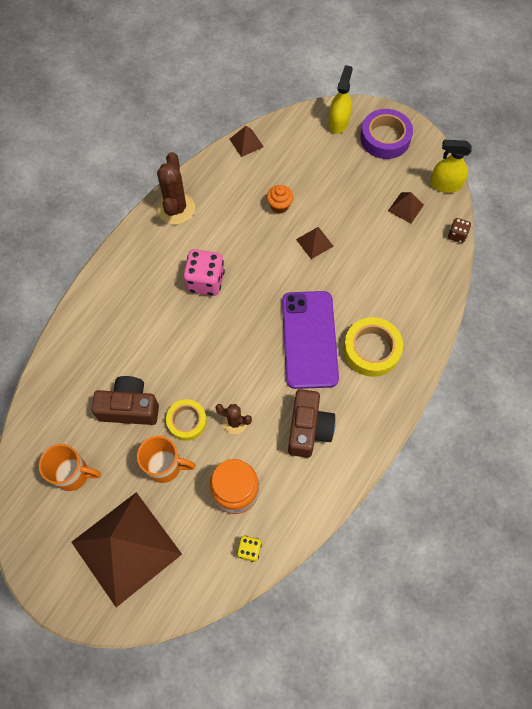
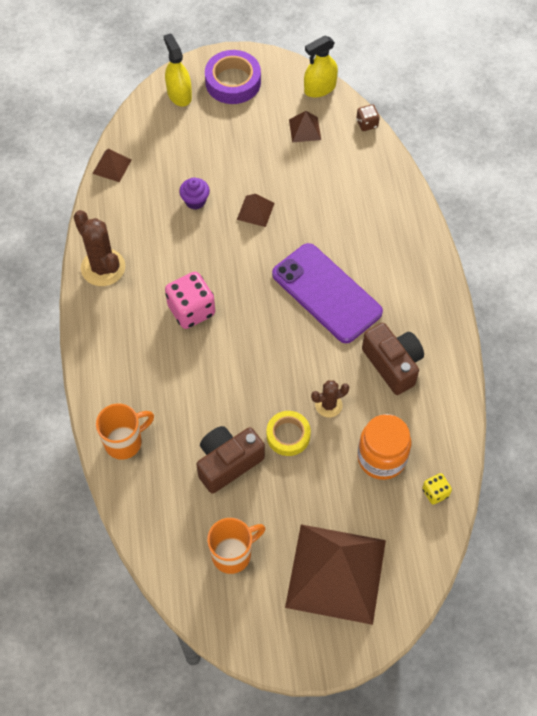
camera: 40 degrees left, 5 degrees down
orange mug [137,436,196,483] -> orange mug moved to [96,404,154,460]
orange cupcake [266,185,293,214] -> purple cupcake [179,178,210,210]
yellow tape [343,317,403,377] -> none

